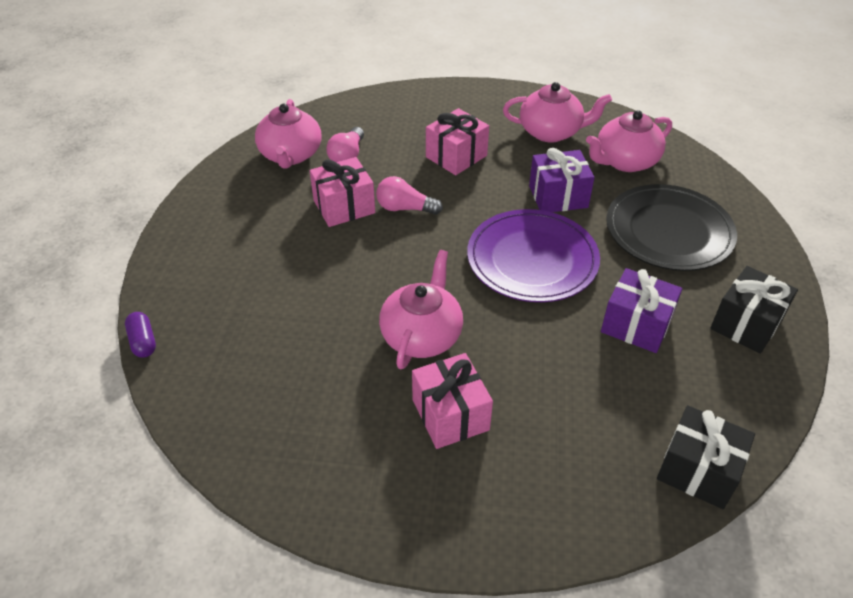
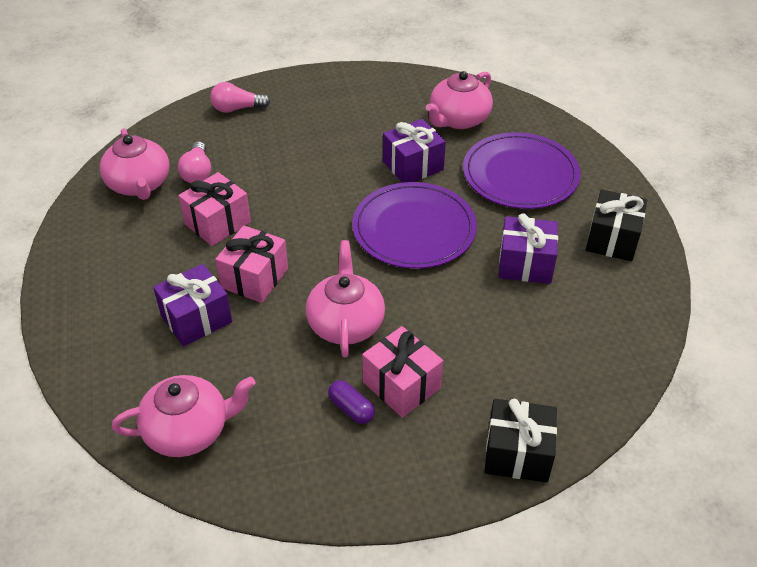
camera: 20 degrees left, 0 degrees up
purple capsule [125,312,156,358] -> purple capsule moved to [328,380,375,424]
pink light bulb [376,176,443,215] -> pink light bulb moved to [210,82,270,113]
pink gift [426,108,489,175] -> pink gift moved to [215,225,288,303]
pink teapot [503,82,612,142] -> pink teapot moved to [112,375,256,457]
black plate [606,184,737,271] -> purple plate [463,132,581,209]
black gift [657,405,755,509] -> black gift moved to [485,399,557,483]
none -> purple gift [153,264,232,347]

